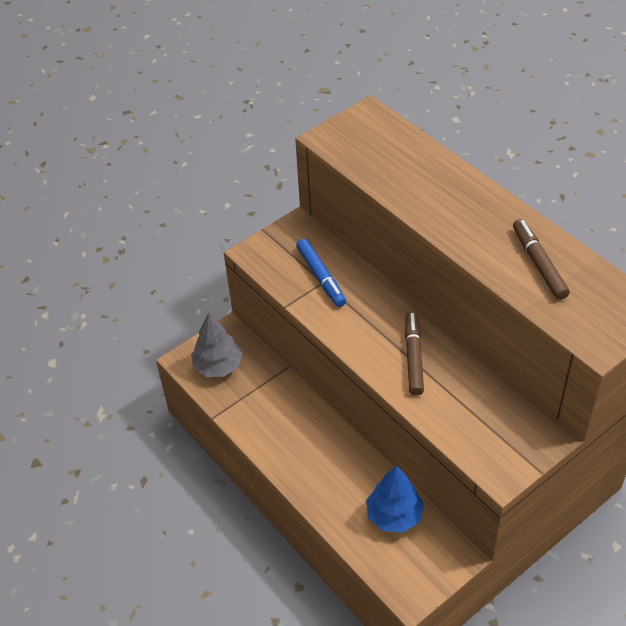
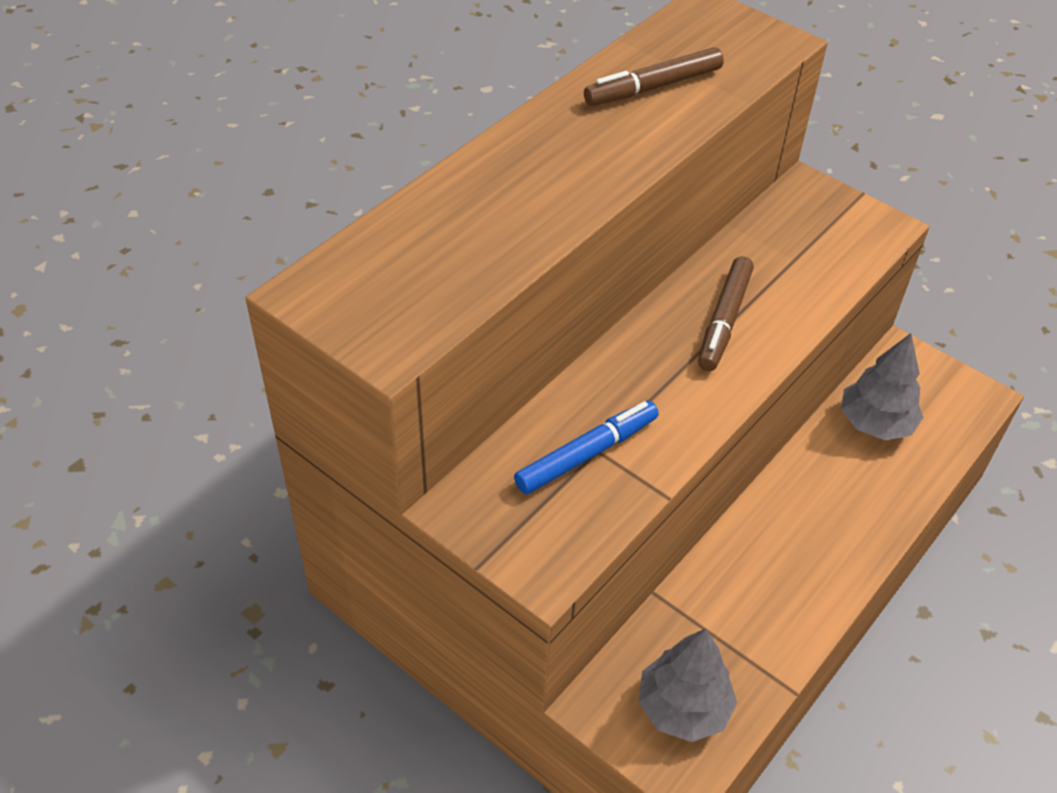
camera: 105 degrees left, 0 degrees up
blue tree [366,465,424,533] -> grey tree [841,333,924,440]
brown marker [405,311,424,396] -> brown marker turned 60 degrees counterclockwise [698,256,754,371]

